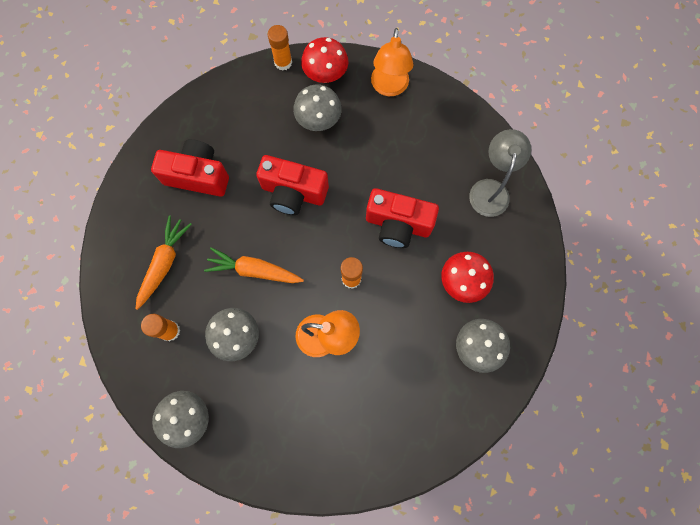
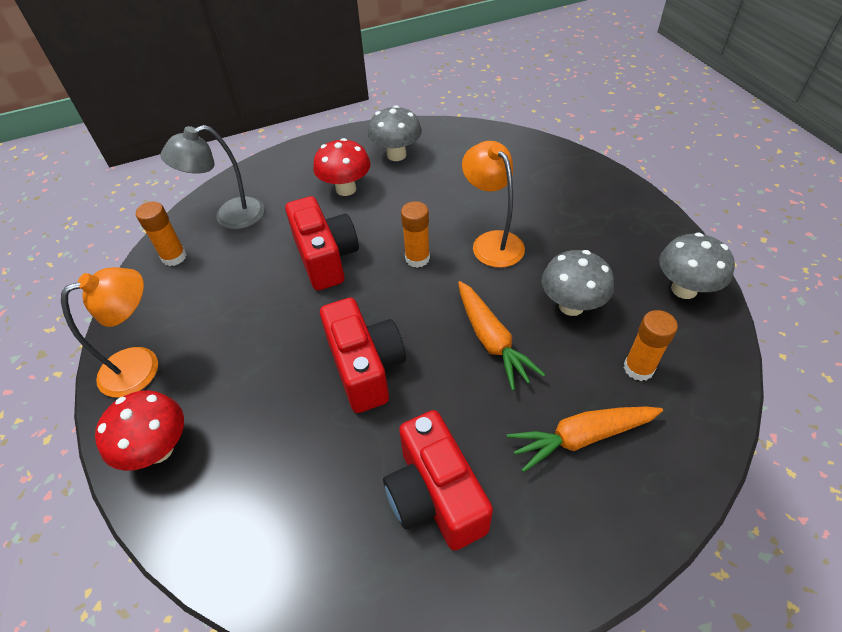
camera: 125 degrees left, 25 degrees down
orange glue stick [268,25,292,70] -> orange glue stick moved to [136,202,187,266]
grey mushroom [293,85,342,131] -> none

